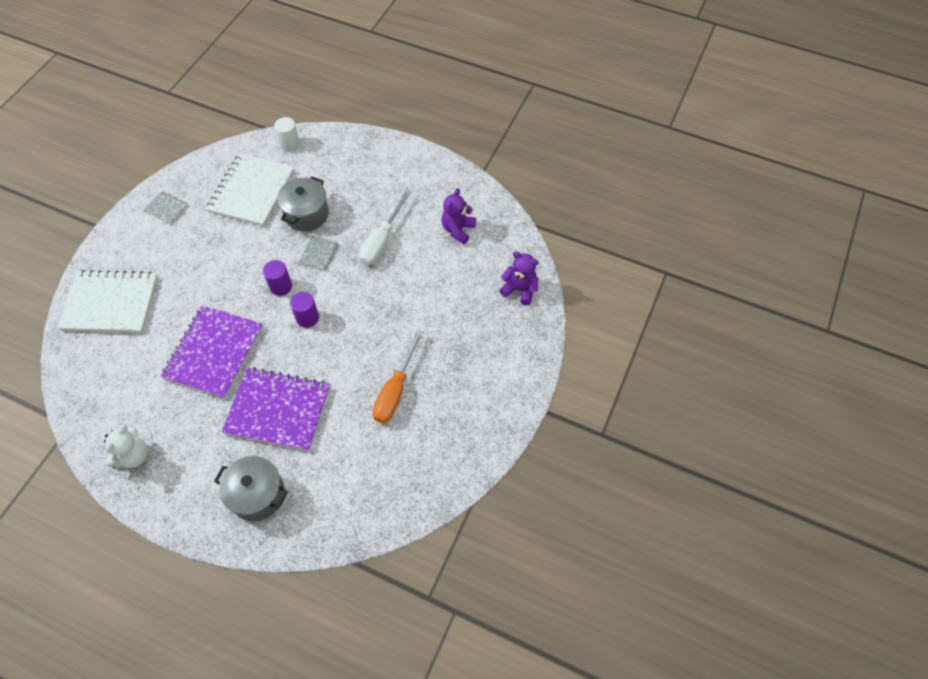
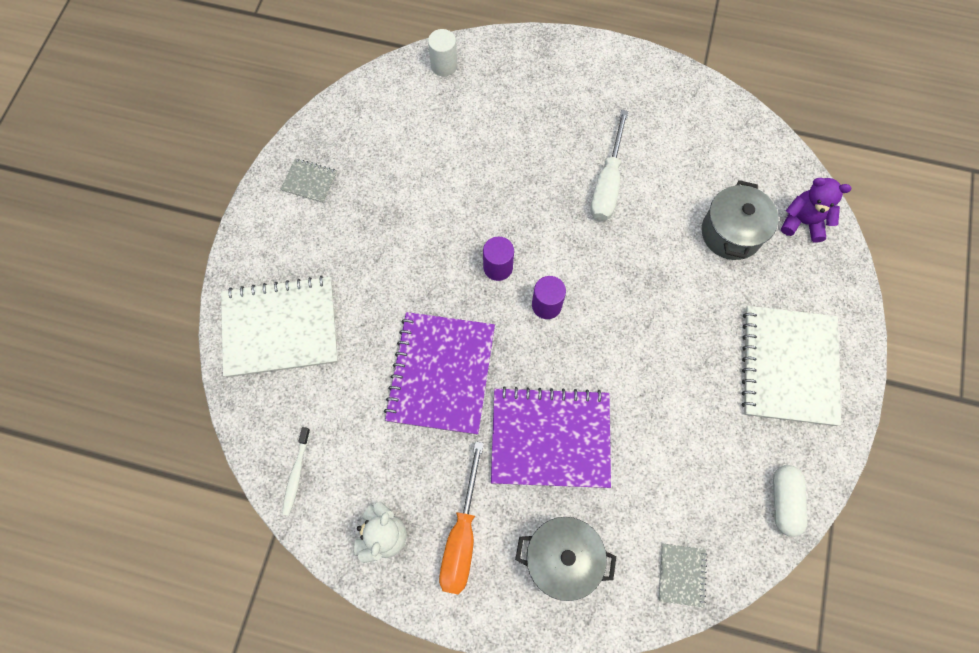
camera: 10 degrees left, 10 degrees up
white notebook [206,153,294,226] -> white notebook moved to [742,306,841,426]
grey pot [277,176,329,232] -> grey pot moved to [702,180,778,260]
grey notebook [298,236,338,271] -> grey notebook moved to [659,543,707,607]
orange screwdriver [372,330,423,423] -> orange screwdriver moved to [439,441,484,594]
purple teddy bear [442,188,476,244] -> none
none -> white toothbrush [282,427,311,516]
none -> white capsule [773,465,808,537]

